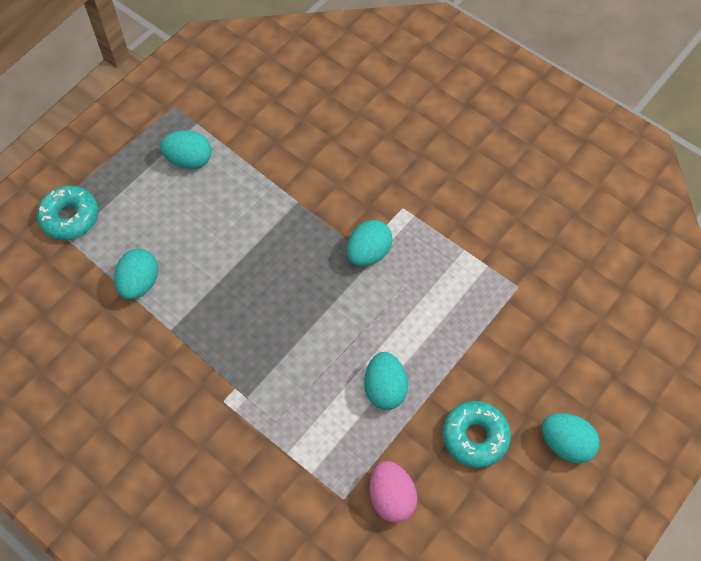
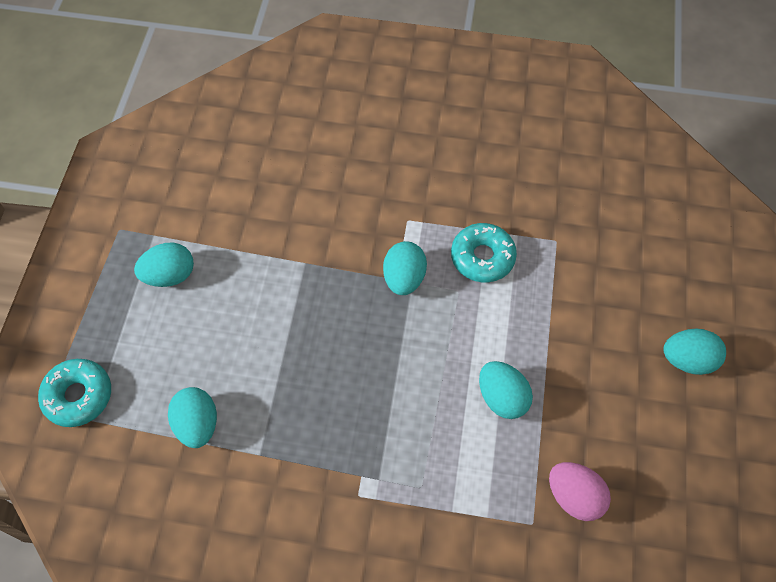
camera: 30 degrees left, 0 degrees up
turquoise donut [442,401,511,468] -> turquoise donut moved to [451,223,517,282]

